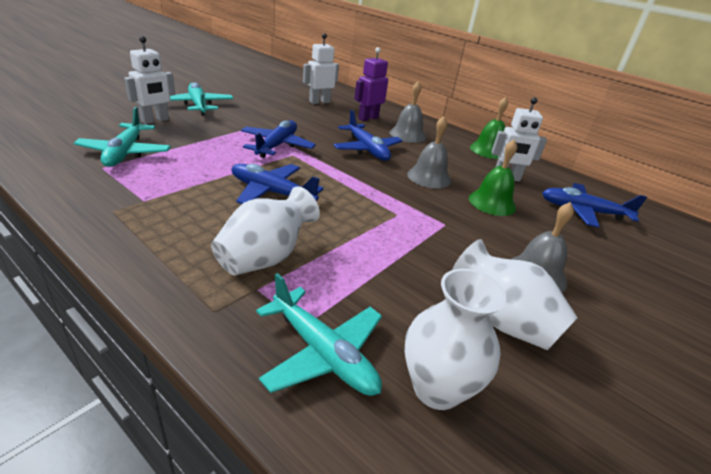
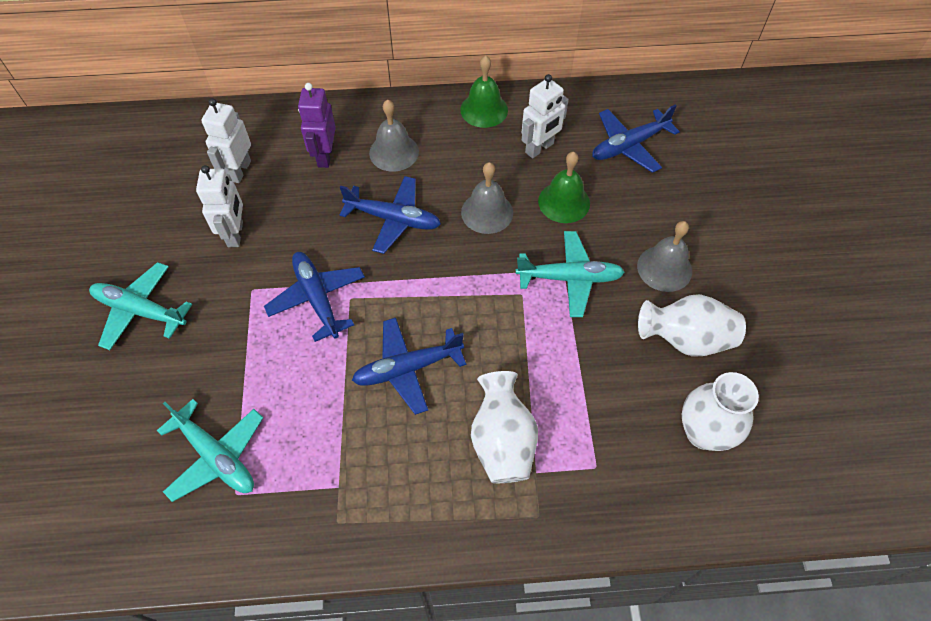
camera: 40 degrees left, 25 degrees up
white robot [124,36,175,124] -> white robot moved to [196,165,243,247]
turquoise plane [256,273,382,396] -> turquoise plane moved to [516,231,625,317]

